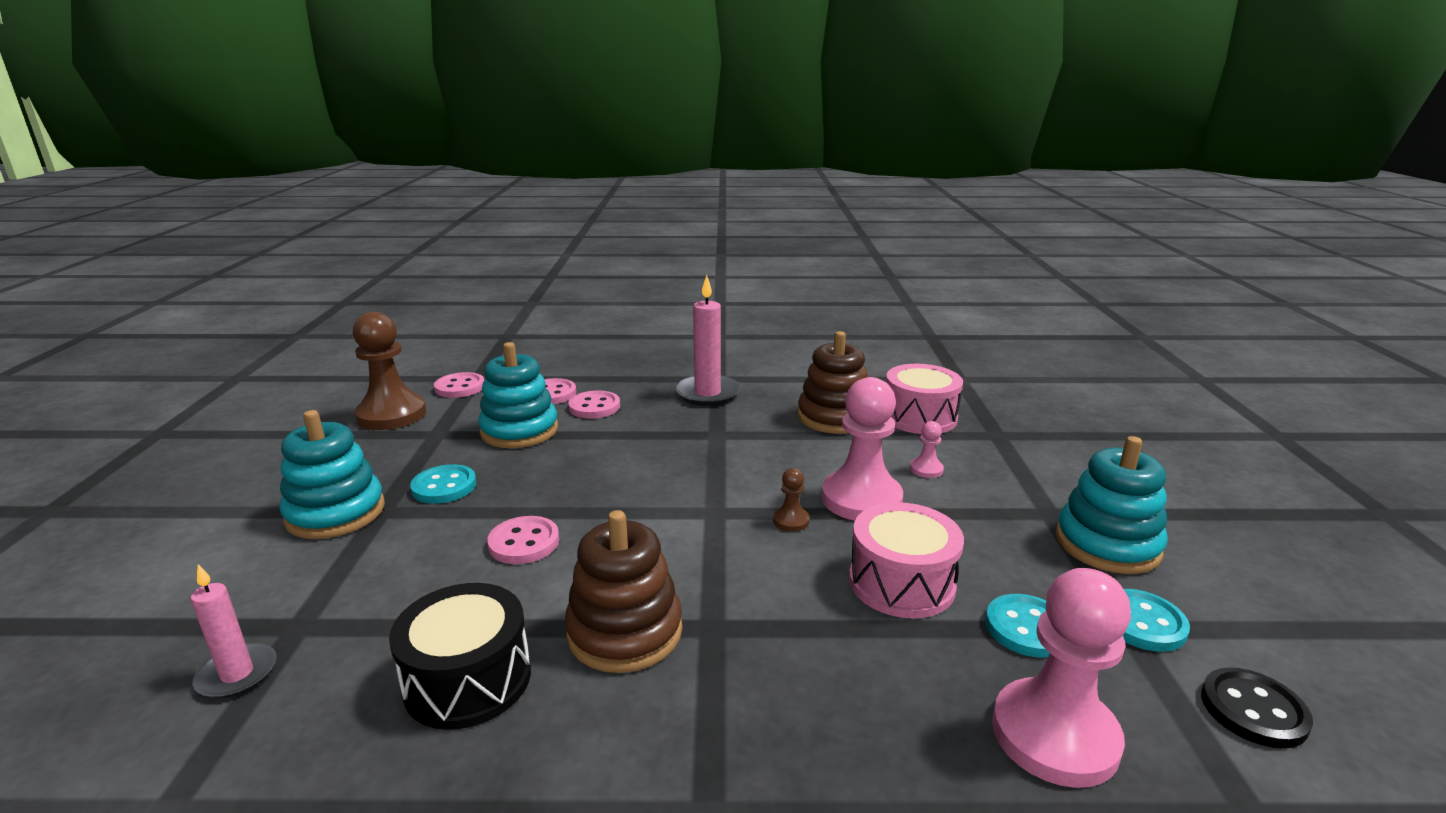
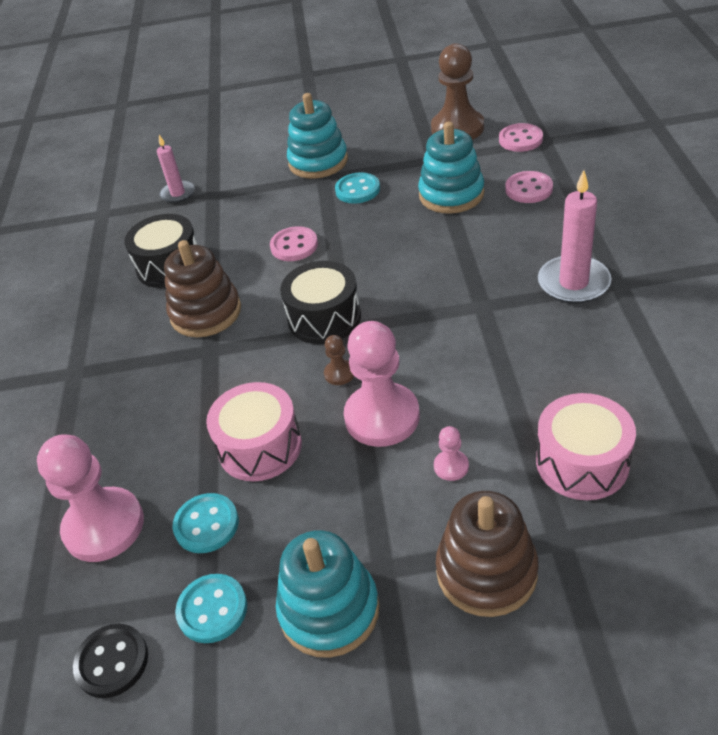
camera: 90 degrees right, 20 degrees up
pink button [568,390,620,419] -> none
brown stacking toy [798,331,868,434] -> brown stacking toy moved to [436,491,539,617]
none -> black drum [280,261,361,344]

